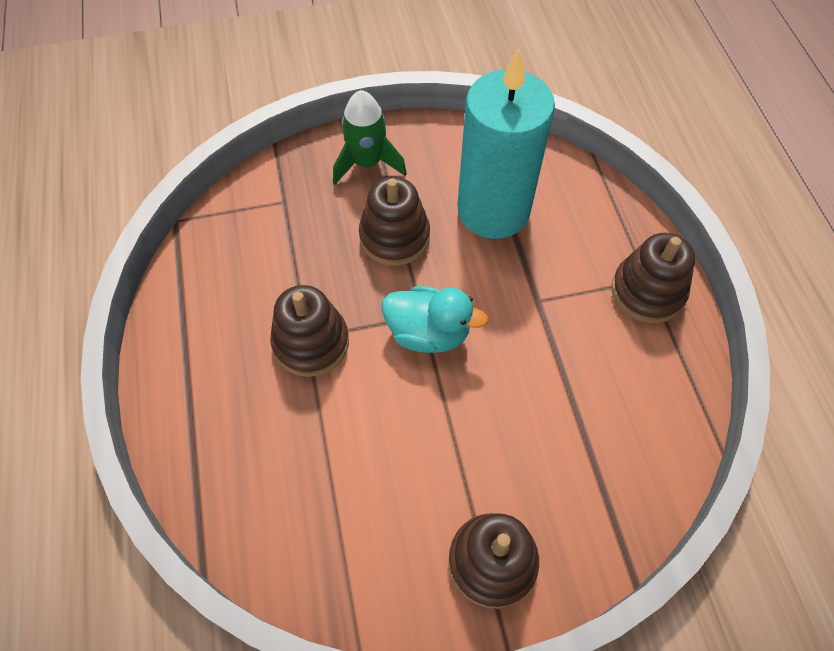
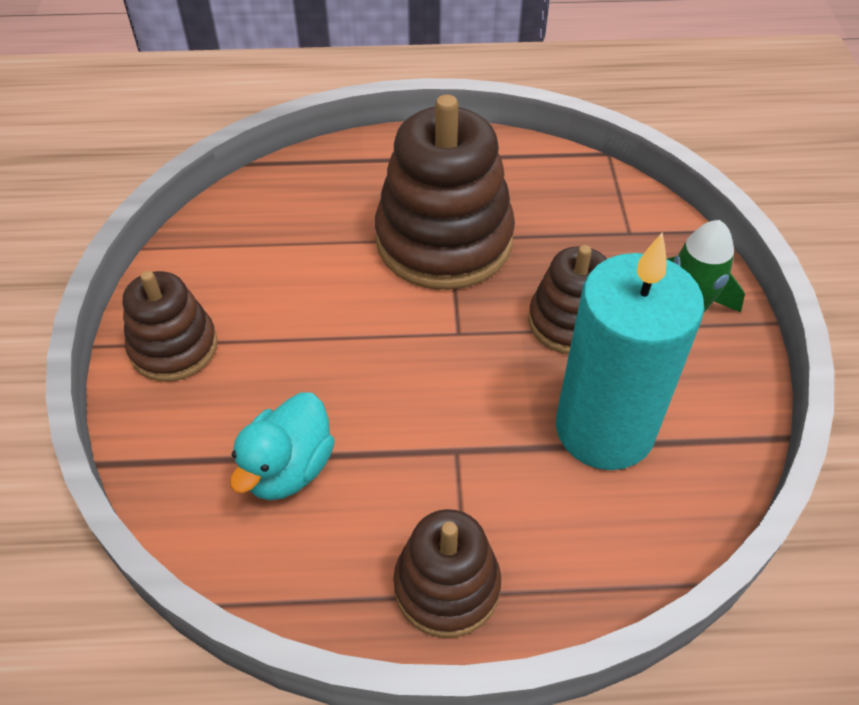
camera: 100 degrees right, 10 degrees down
brown stacking toy [270,285,349,377] -> brown stacking toy [375,94,515,290], size x1.74
turquoise duck [382,286,488,353] -> turquoise duck moved to [230,393,335,500]

